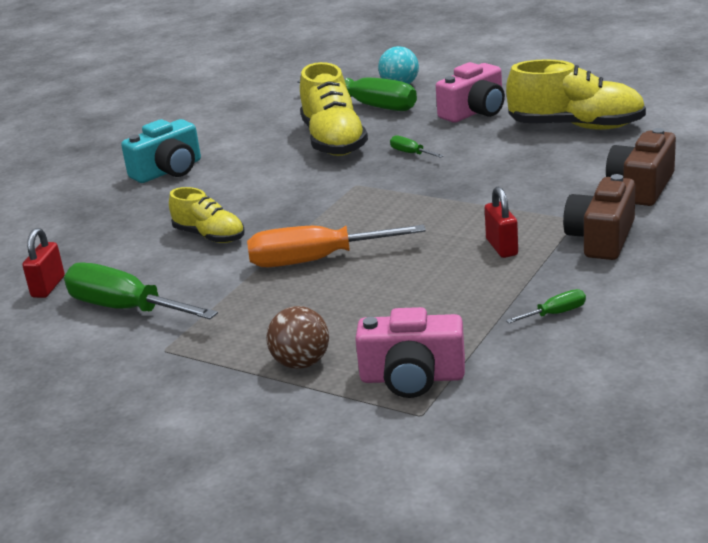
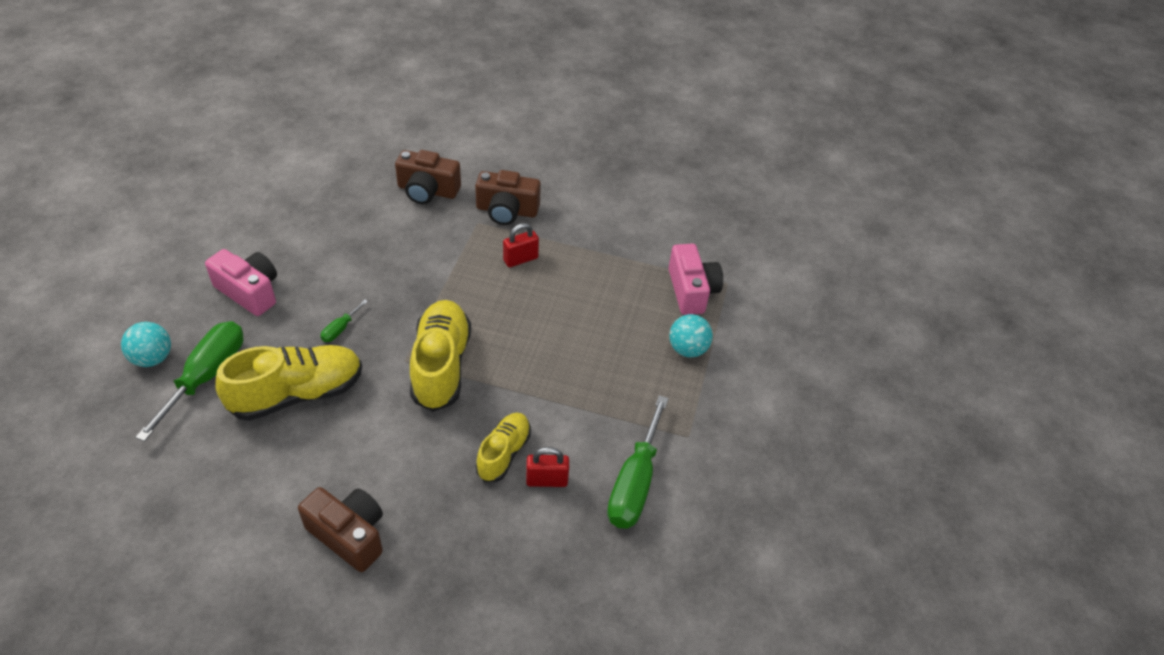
camera: 110 degrees left, 20 degrees up
red padlock [22,228,65,298] -> red padlock moved to [526,447,569,487]
turquoise camera [121,119,201,183] -> brown camera [298,487,383,572]
orange screwdriver [247,225,426,267] -> none
brown ball [266,306,329,369] -> turquoise ball [669,314,713,357]
yellow shoe [506,59,646,130] -> yellow shoe moved to [410,300,471,412]
green screwdriver [506,289,586,323] -> none

